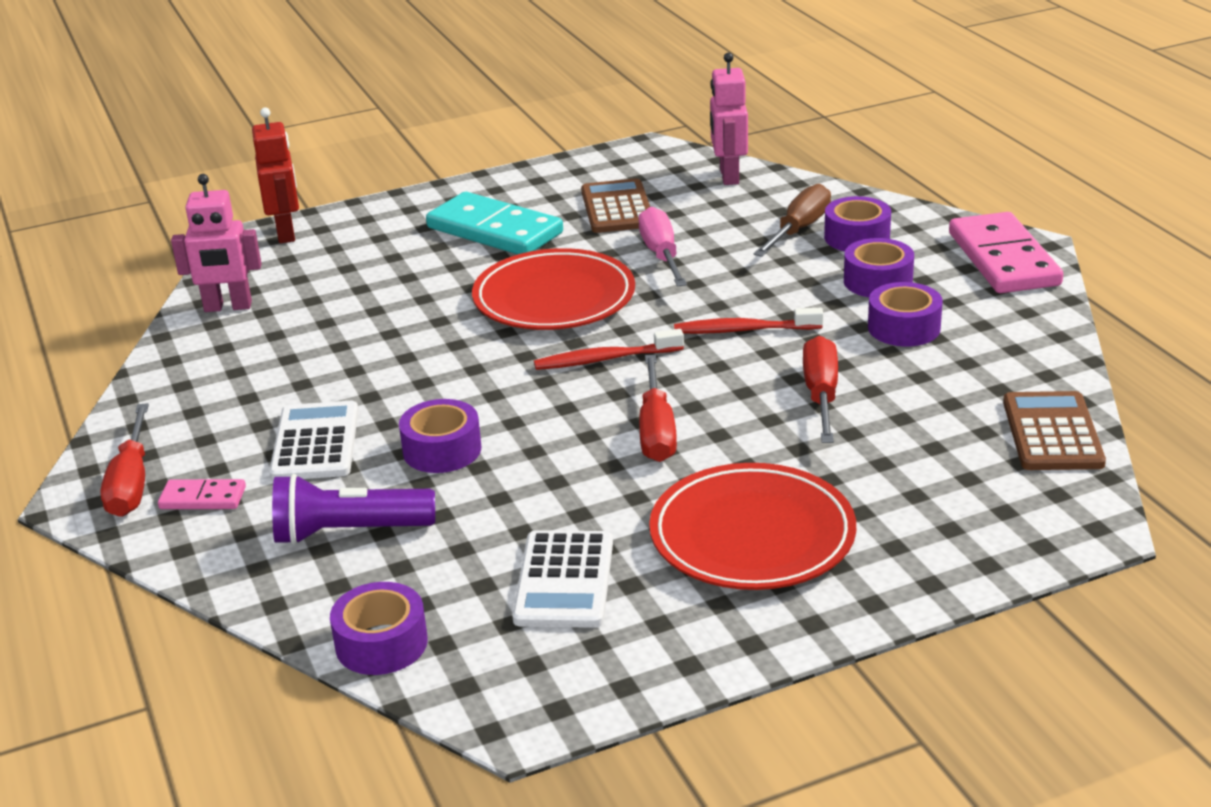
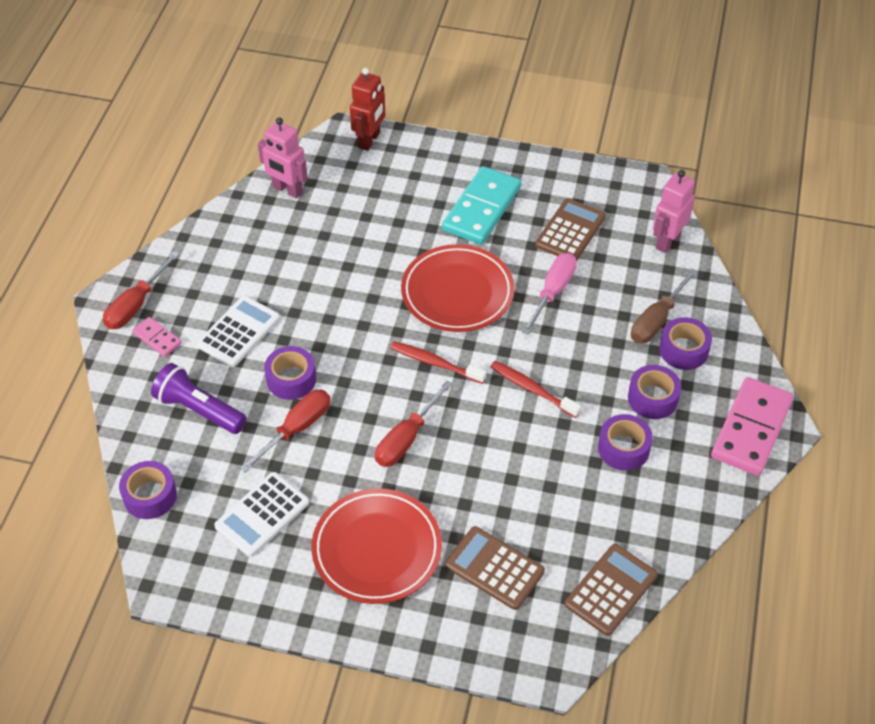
camera: 35 degrees right, 20 degrees up
turquoise domino [426,192,563,254] -> turquoise domino turned 45 degrees clockwise [442,166,521,245]
brown screwdriver [754,184,831,257] -> brown screwdriver turned 150 degrees clockwise [631,269,698,343]
red screwdriver [803,336,838,443] -> red screwdriver moved to [240,390,330,472]
none -> brown calculator [445,526,545,610]

